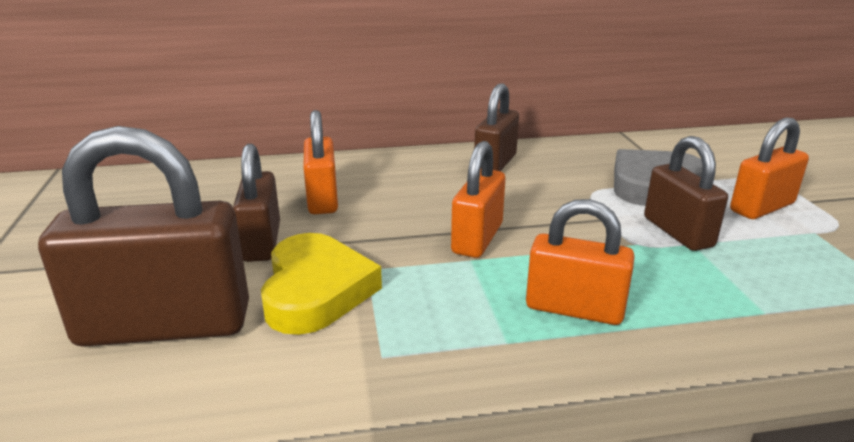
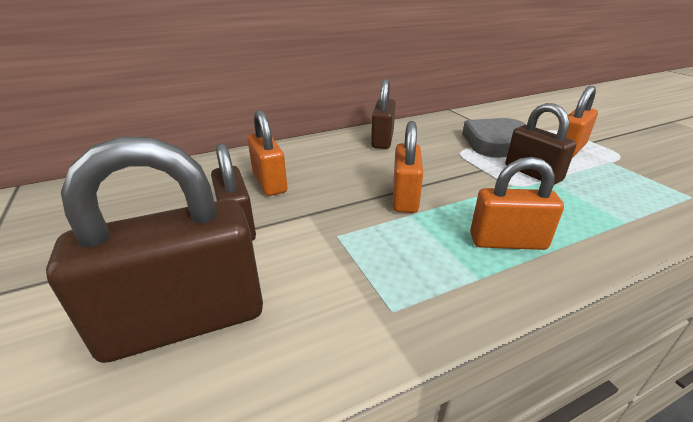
camera: 15 degrees left, 5 degrees up
yellow heart [261,233,382,335] -> none

